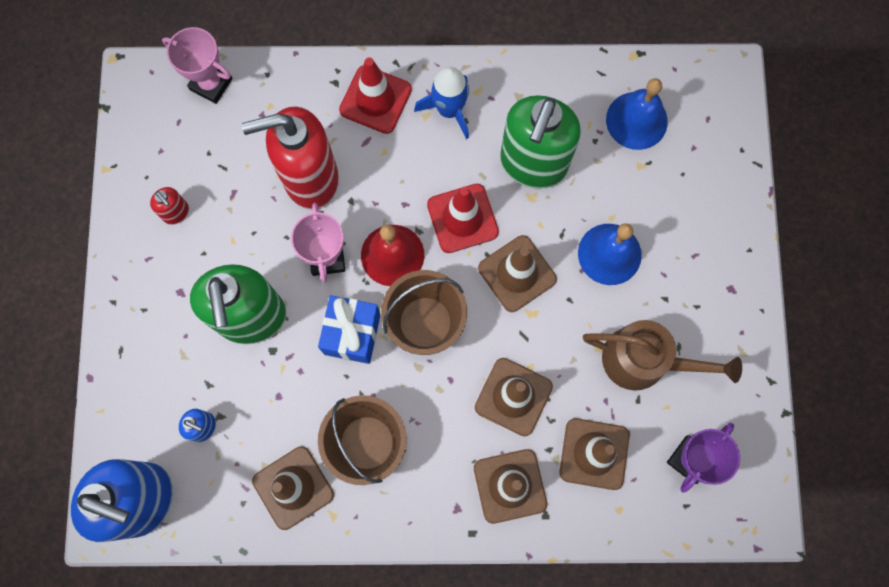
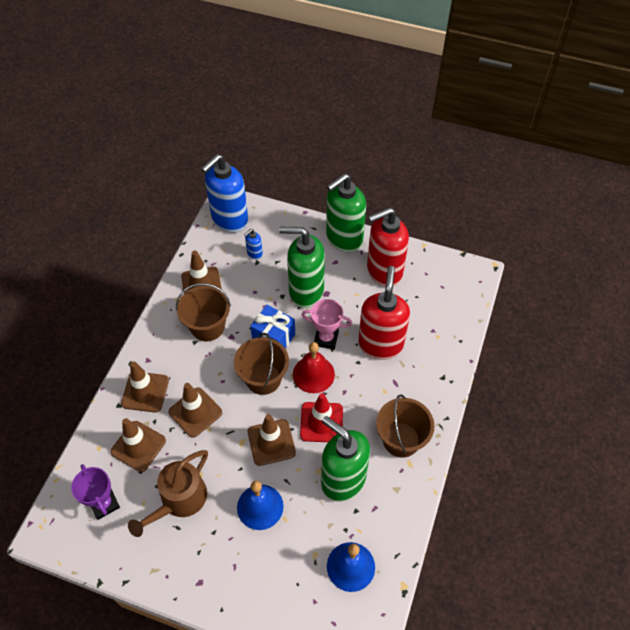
camera: 110 degrees right, 20 degrees down
red soap dispenser [150,187,189,225] -> red soap dispenser [367,207,409,287], size x2.39
pink trophy [162,27,232,104] -> none
red traffic cone [339,57,412,134] -> none
blue rocket [414,67,469,139] -> brown bucket [376,394,435,458]
none -> green soap dispenser [326,173,366,252]

